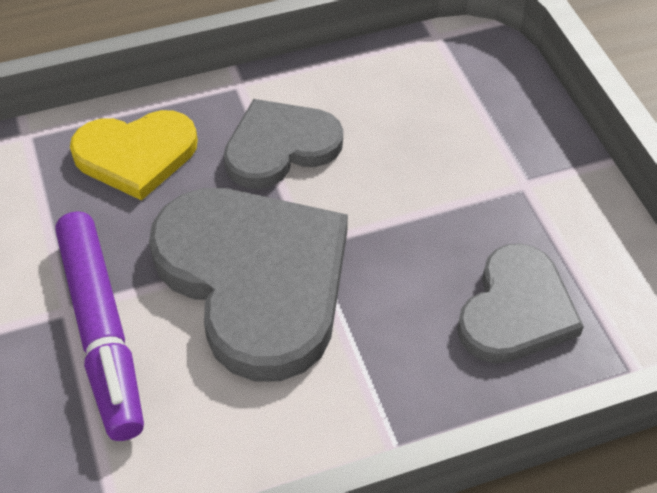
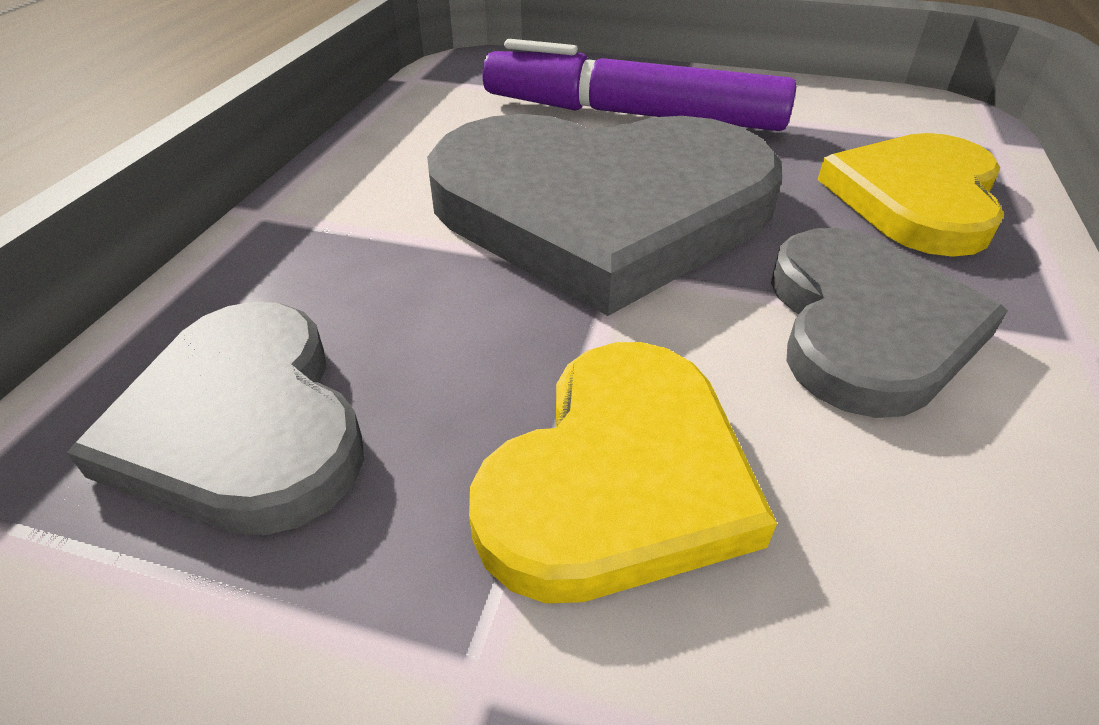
camera: 125 degrees right, 10 degrees down
none -> yellow heart [469,342,777,604]

